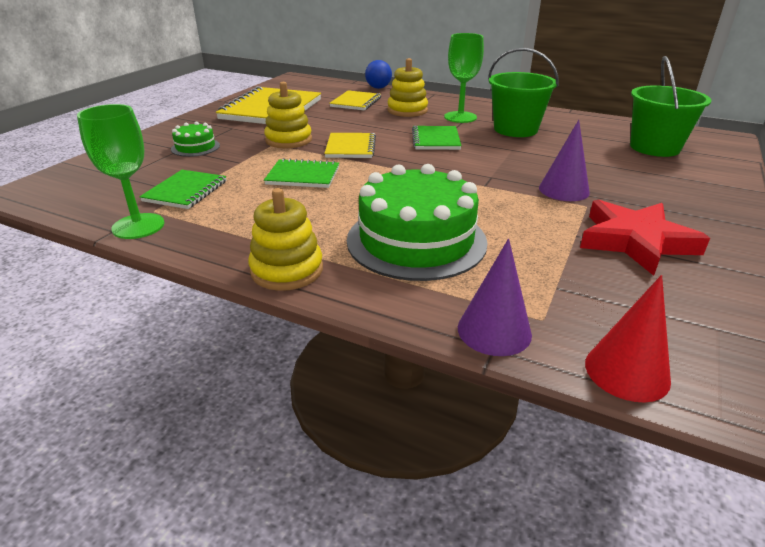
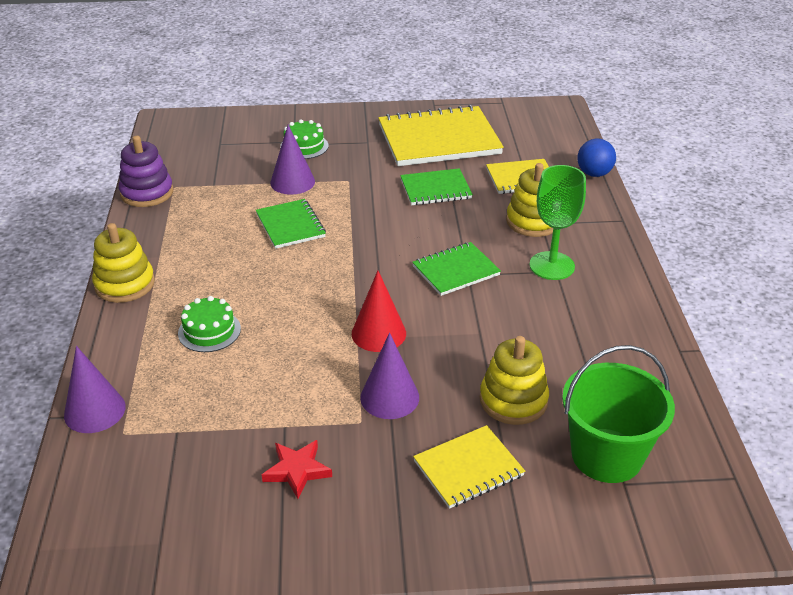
camera: 60 degrees right, 5 degrees up
green goblet [77,104,165,239] -> purple stacking toy [119,136,173,207]
green notebook [139,170,227,209] -> green notebook moved to [400,168,473,205]
yellow stacking toy [264,82,312,148] -> yellow stacking toy moved to [480,336,549,425]
yellow notebook [324,133,376,158] -> yellow notebook moved to [413,425,525,509]
green cake [347,164,488,281] -> green cake [178,296,241,352], size x0.47
green bucket [488,48,559,137] -> none
red star [580,200,710,276] -> red star [262,440,332,499], size x0.54
red cone [585,275,671,403] -> red cone moved to [352,270,406,352]
none -> purple cone [270,124,315,195]

